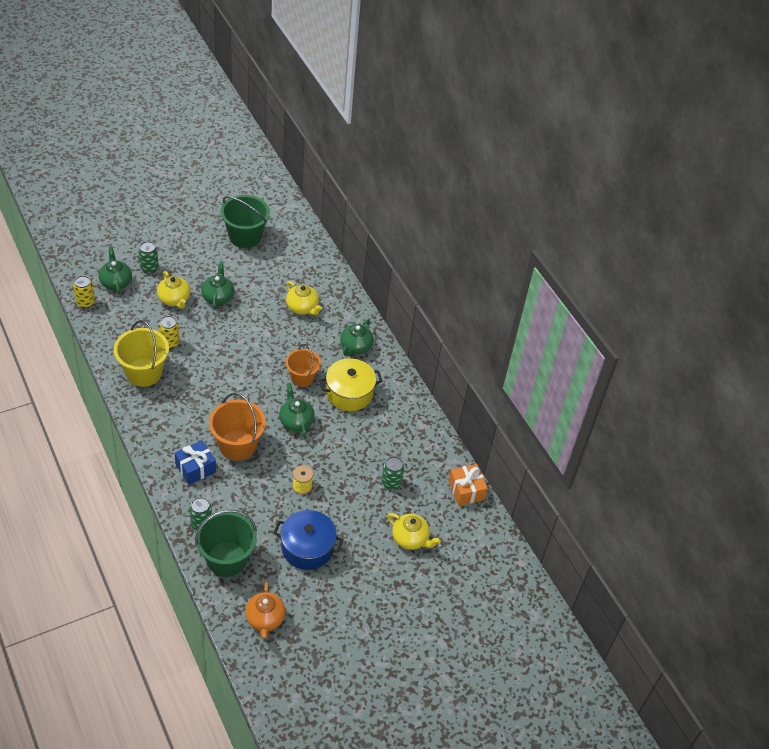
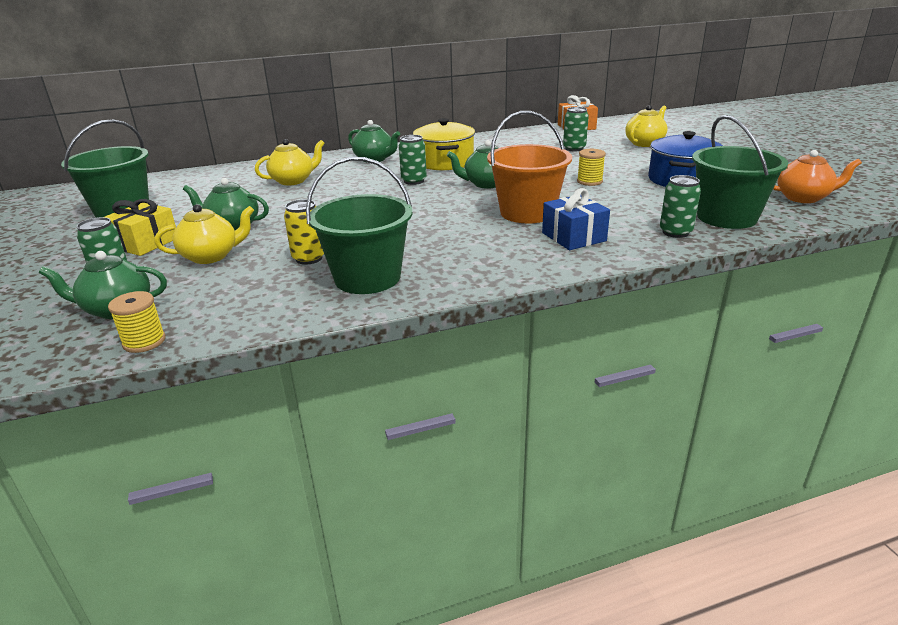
camera: 75 degrees left, 20 degrees down
yellow can [73,275,95,308] -> yellow spool [108,291,166,353]
yellow bucket [114,320,169,387] -> green bucket [306,157,412,294]
orange bucket [286,344,321,387] -> green can [399,135,427,185]
none -> yellow gift [105,199,176,256]

